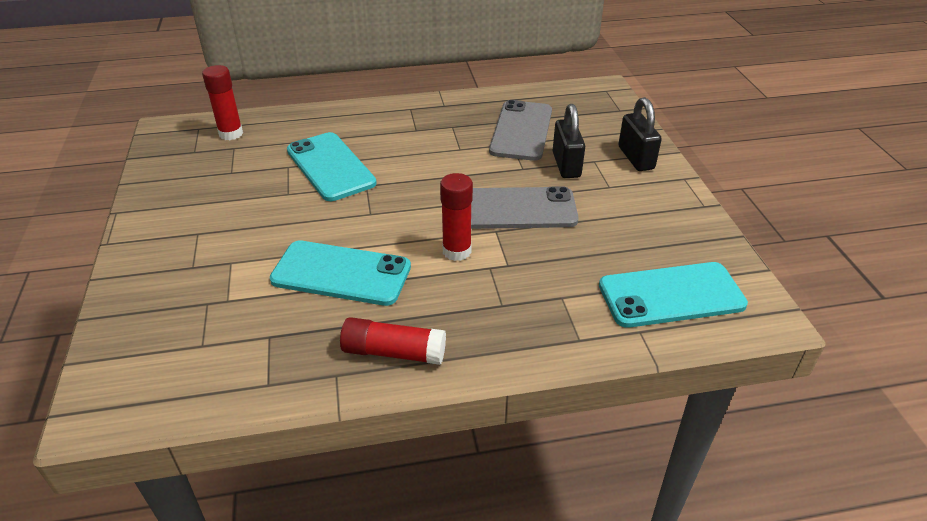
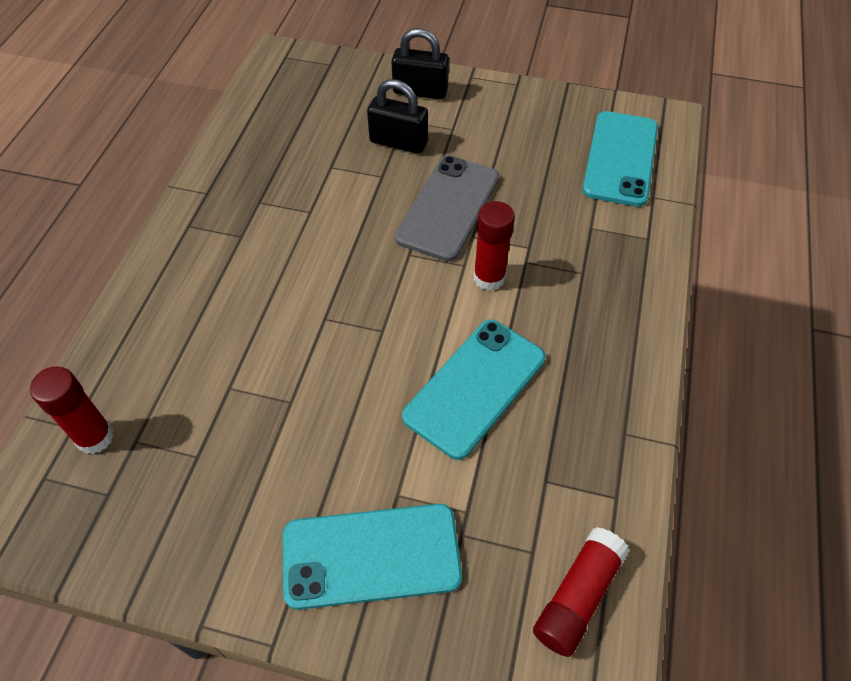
camera: 65 degrees left, 15 degrees up
turquoise phone [287,132,377,201] -> turquoise phone moved to [283,504,462,610]
red glue stick [340,317,446,365] -> red glue stick moved to [533,527,630,657]
grey phone [489,100,552,161] -> none

